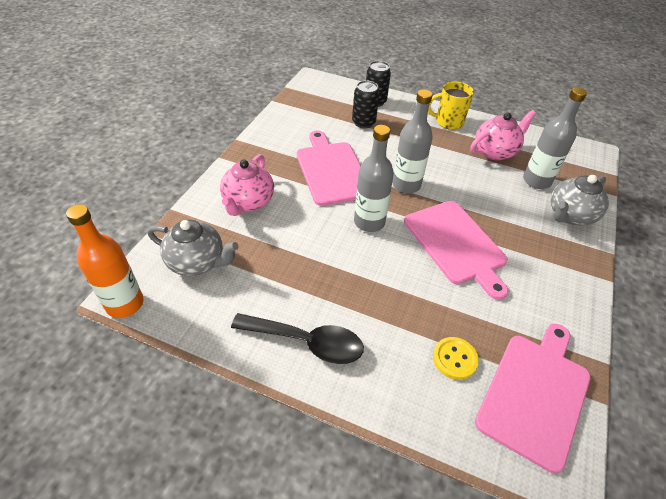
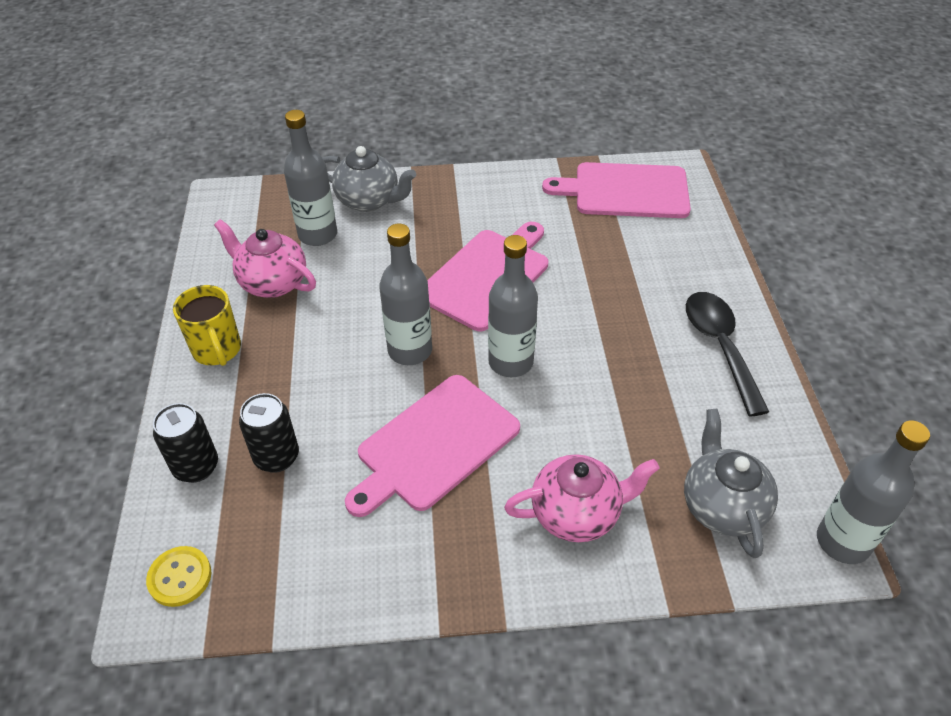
camera: 115 degrees left, 0 degrees up
orange bottle [66,204,144,318] -> grey bottle [817,421,930,564]
yellow button [433,337,479,380] -> yellow button moved to [146,546,211,607]

